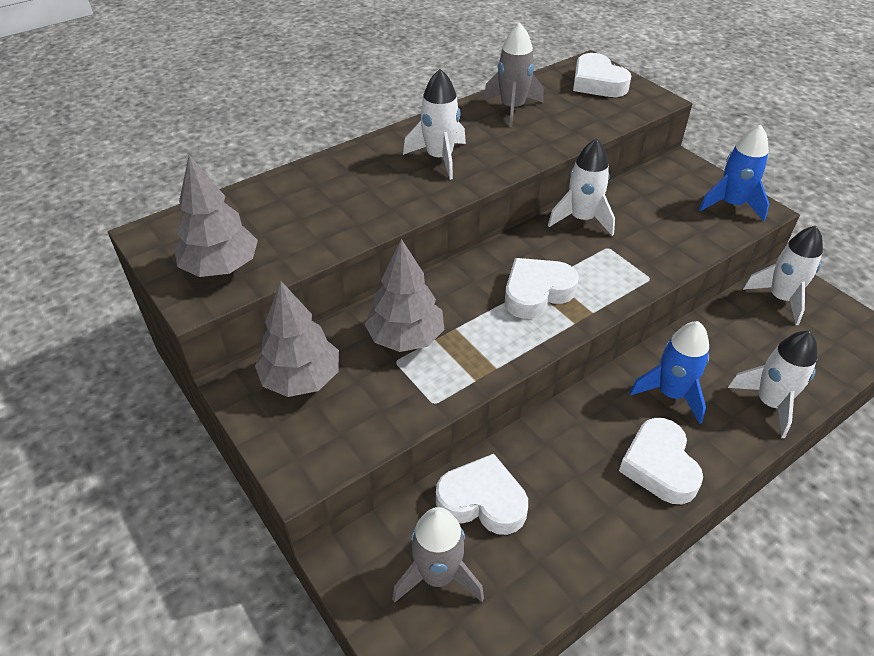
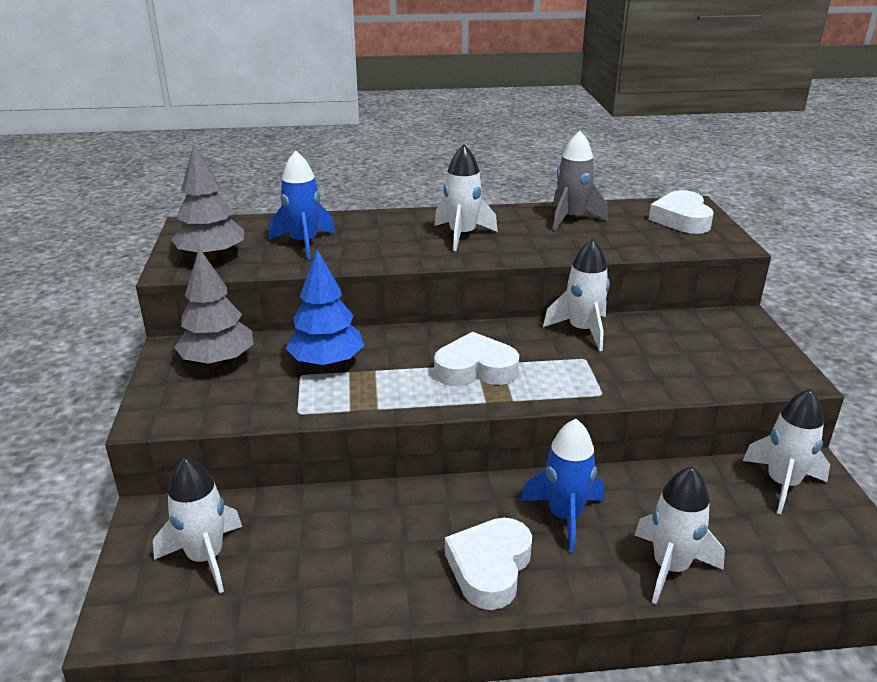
camera: 30 degrees right, 15 degrees down
grey tree [365,239,444,352] -> blue tree [285,249,364,367]
grey rocket [392,507,484,603] -> white rocket [153,457,242,593]
white heart [436,454,528,535] -> none
blue rocket [699,124,769,221] -> blue rocket moved to [269,151,335,260]

